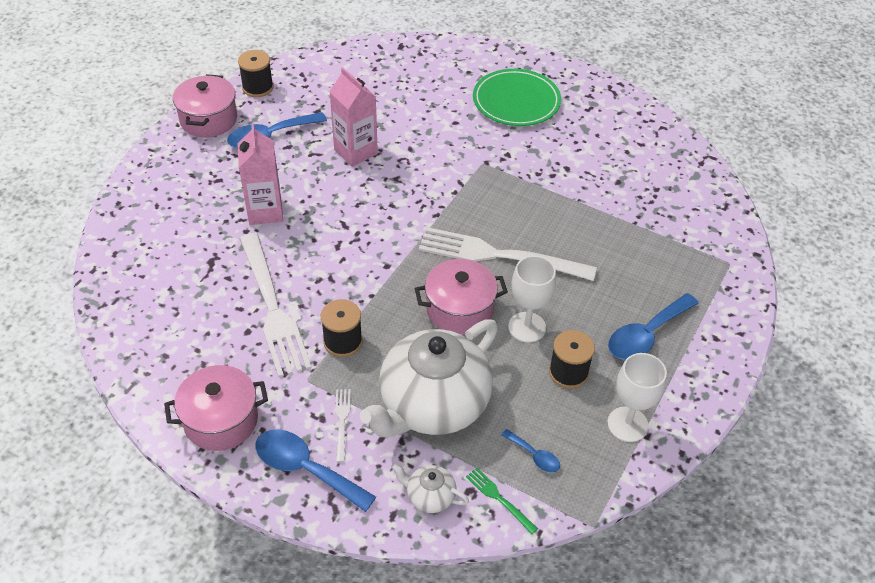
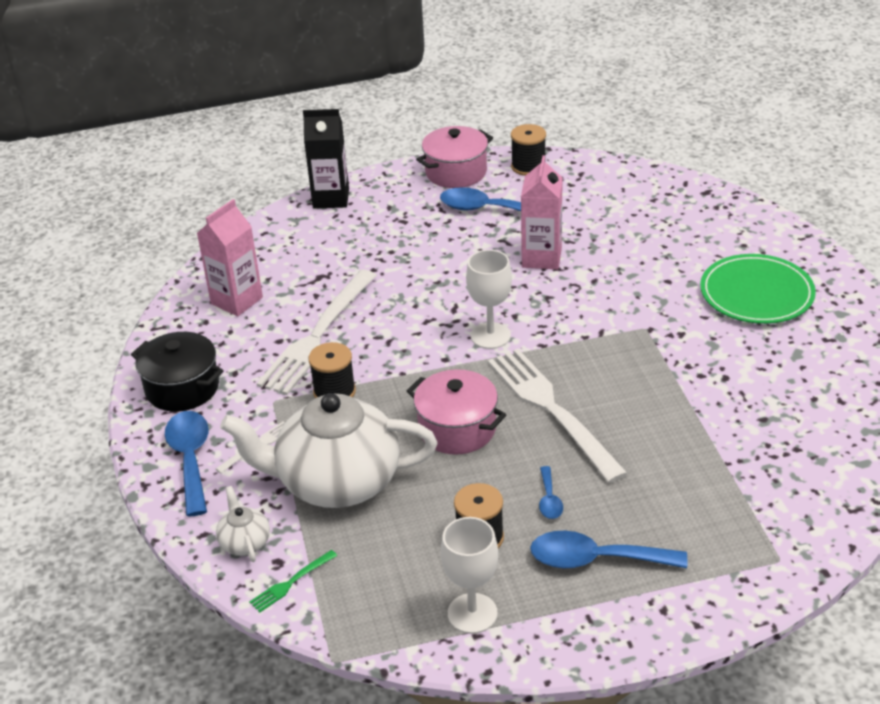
camera: 50 degrees right, 10 degrees down
pink pot [164,365,268,451] -> black pot [131,332,224,412]
pink carton [237,124,283,225] -> pink carton moved to [197,199,263,316]
green fork [466,468,538,535] -> green fork turned 135 degrees counterclockwise [249,550,337,612]
blue spoon [501,429,560,473] -> blue spoon moved to [539,466,563,519]
white goblet [508,256,556,343] -> white goblet moved to [466,250,512,349]
none -> black carton [303,109,349,209]

